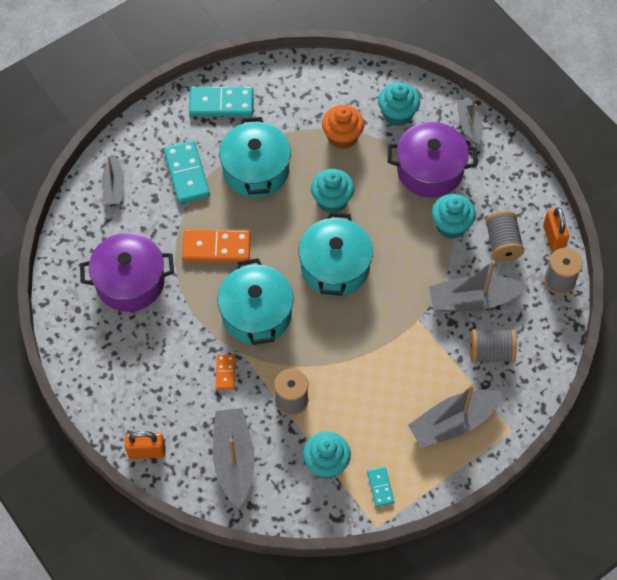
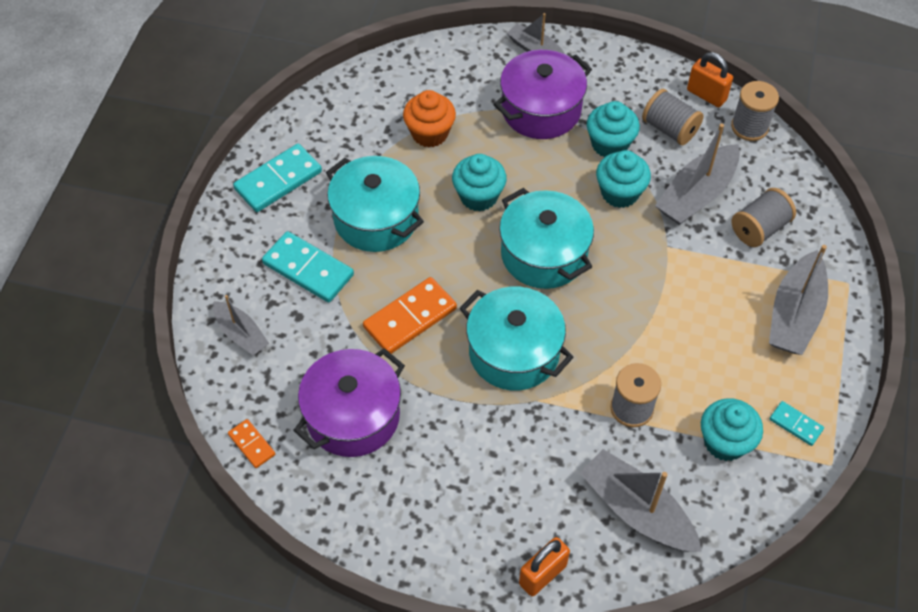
camera: 40 degrees left, 5 degrees down
orange domino [216,354,235,390] -> orange domino moved to [228,419,275,468]
turquoise cupcake [378,82,420,126] -> turquoise cupcake moved to [596,150,651,208]

